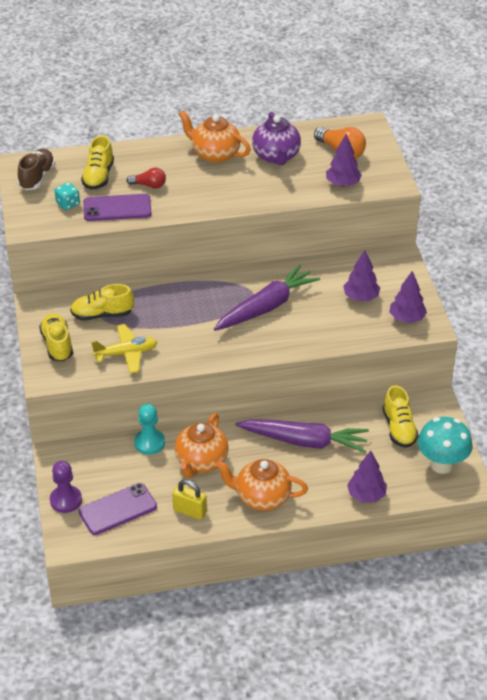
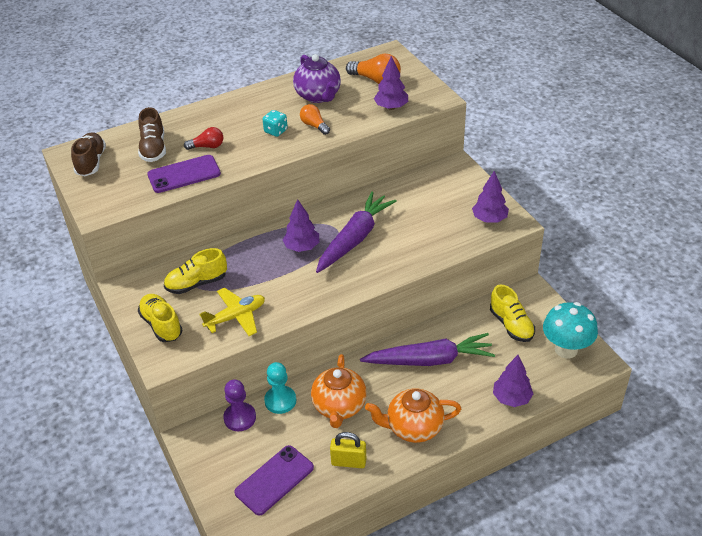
camera: 15 degrees left, 0 degrees up
purple pawn [50,461,82,513] -> purple pawn moved to [223,379,256,431]
turquoise dice [55,182,80,210] -> turquoise dice moved to [262,110,288,137]
yellow shoe [81,136,114,190] -> brown shoe [138,107,166,162]
orange teapot [179,110,251,163] -> none
purple tree [343,250,380,301] -> purple tree moved to [283,199,319,252]
none -> orange light bulb [300,104,330,135]

